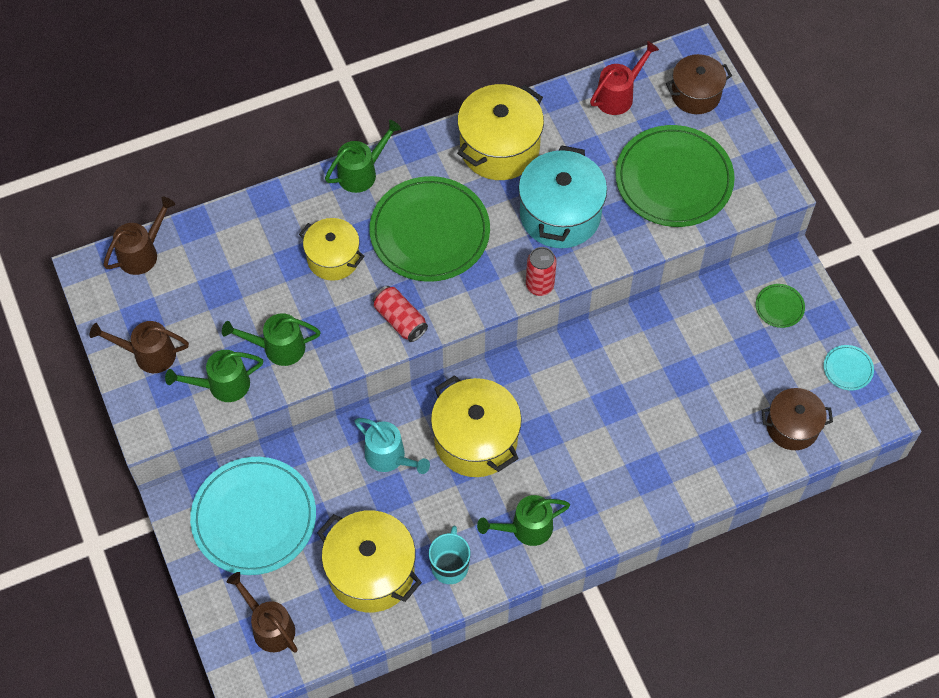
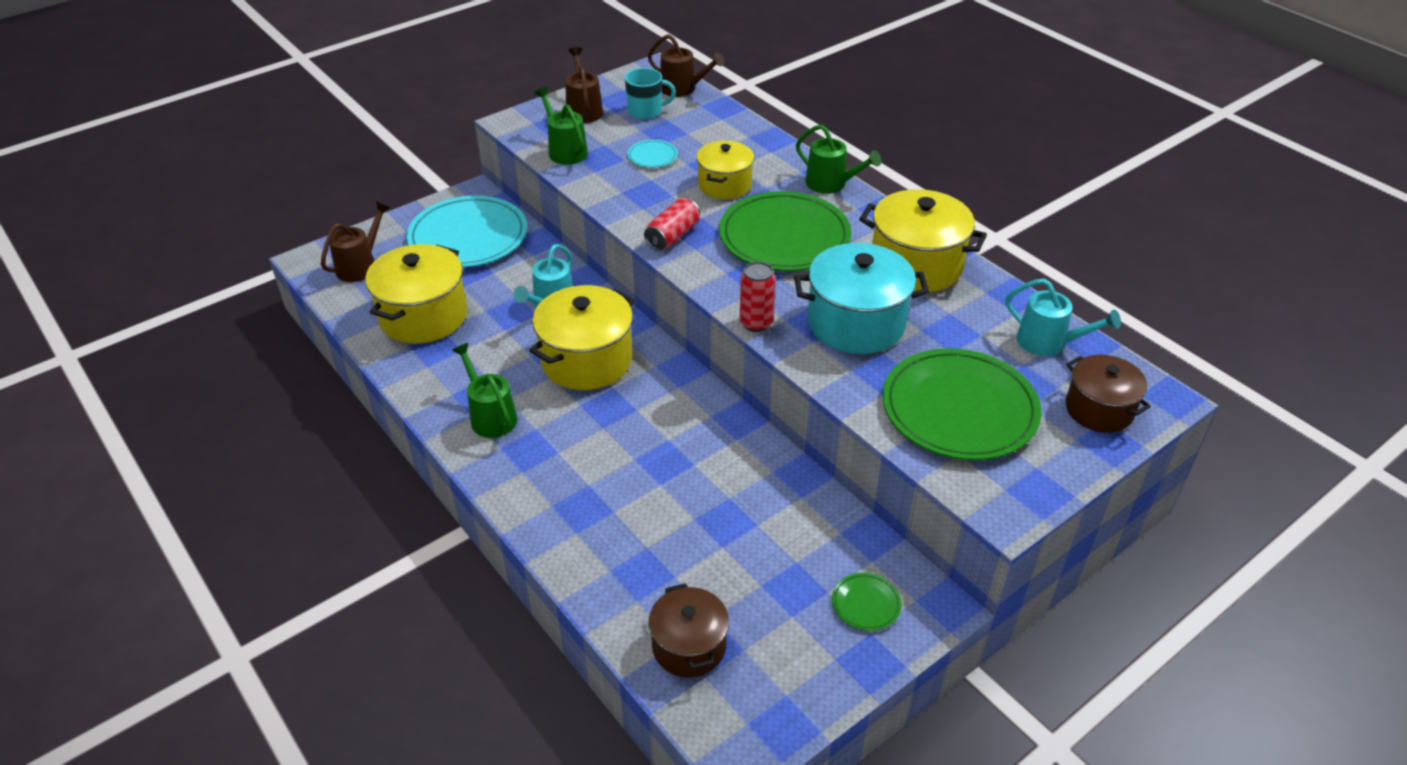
camera: 75 degrees right, 20 degrees down
green watering can [222,313,321,366] -> none
turquoise mug [429,526,471,584] -> turquoise mug moved to [625,68,676,119]
red watering can [590,41,659,115] -> turquoise watering can [1005,279,1121,356]
turquoise plate [824,345,874,391] -> turquoise plate moved to [627,140,678,168]

